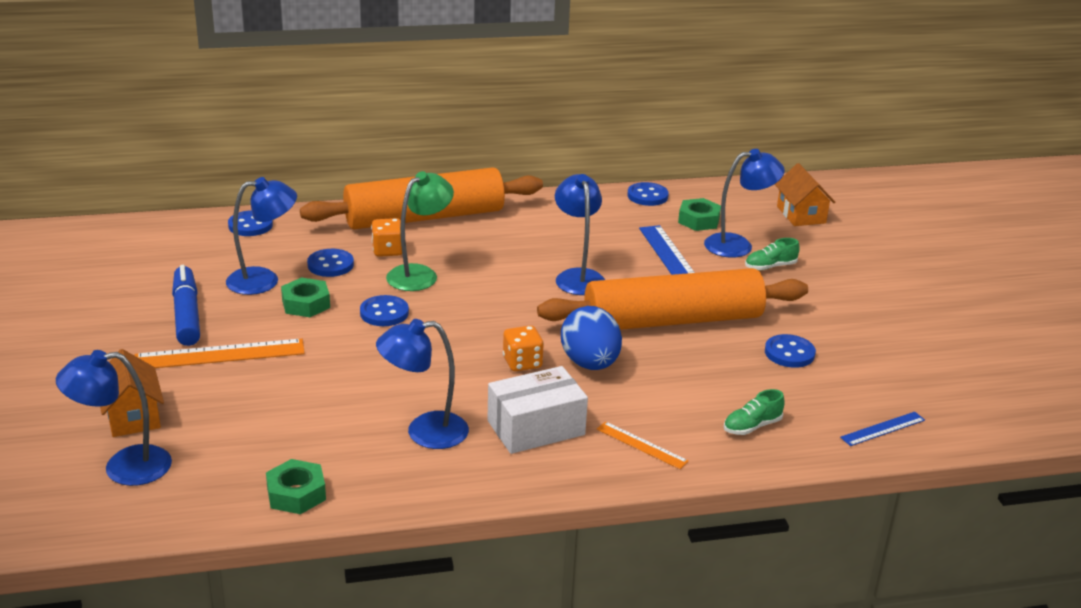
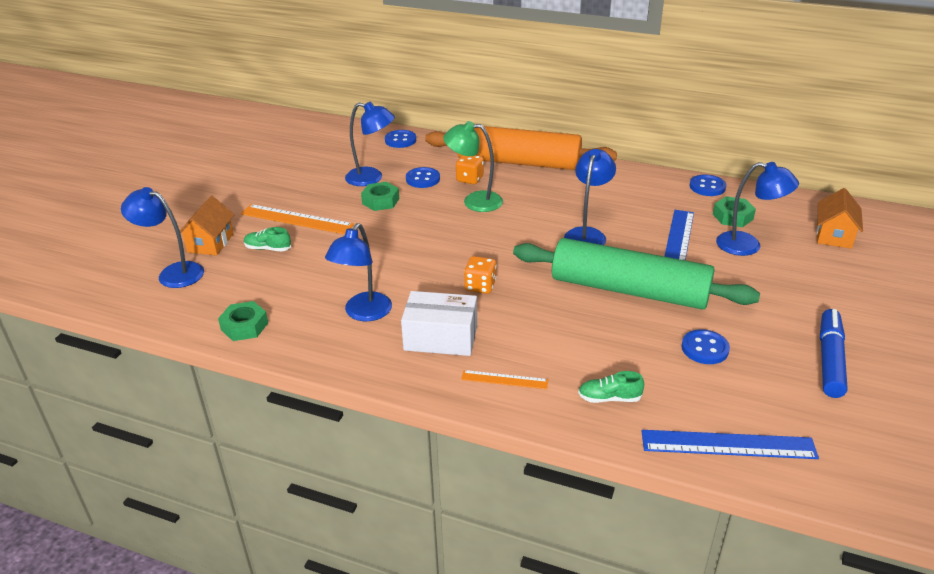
camera: 35 degrees right, 5 degrees up
blue marker [172,265,200,346] -> blue marker moved to [820,309,848,398]
blue button [360,295,409,326] -> none
blue lamp [376,319,469,449] -> blue lamp turned 90 degrees counterclockwise [325,223,392,321]
green lamp [386,171,454,291] -> green lamp turned 150 degrees counterclockwise [443,121,503,212]
orange rolling pin [537,268,808,330] -> green rolling pin [513,238,760,309]
blue egg [561,306,622,370] -> none
orange ruler [597,421,689,469] -> orange ruler turned 60 degrees counterclockwise [461,370,548,389]
green shoe [745,238,800,270] -> green shoe moved to [244,227,291,251]
blue ruler [840,412,925,446] -> blue ruler [642,430,819,459], size x1.79

